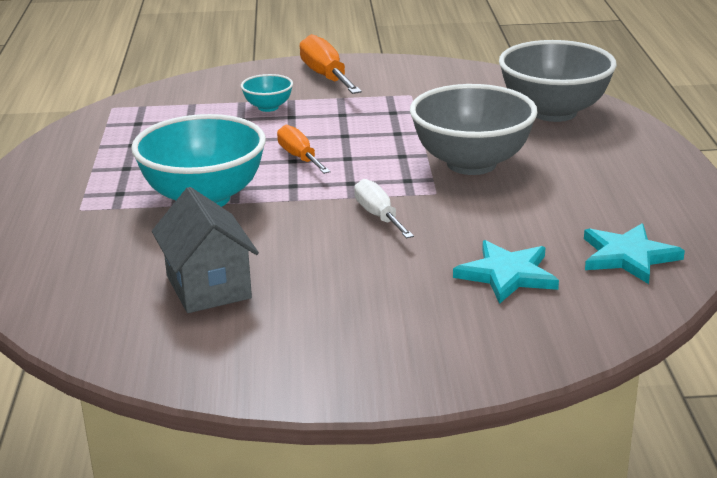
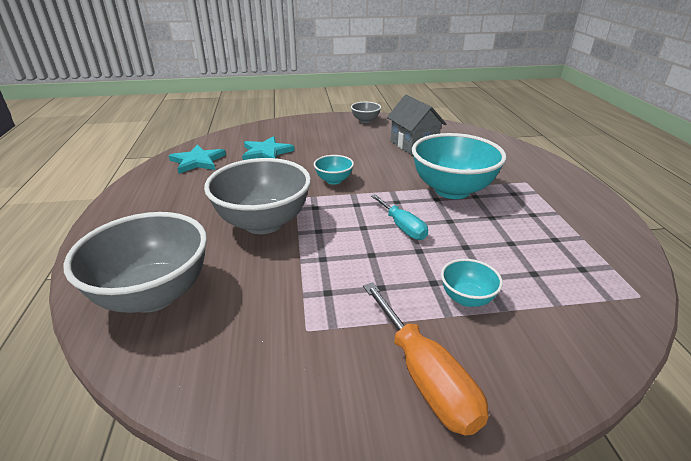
camera: 175 degrees right, 5 degrees up
orange screwdriver [277,125,331,174] -> turquoise screwdriver [371,194,428,240]
white screwdriver [354,179,414,238] -> turquoise bowl [314,155,354,185]
none -> grey bowl [351,102,381,123]

